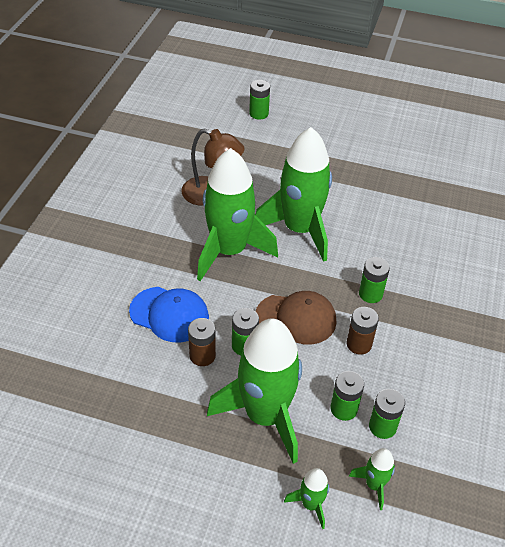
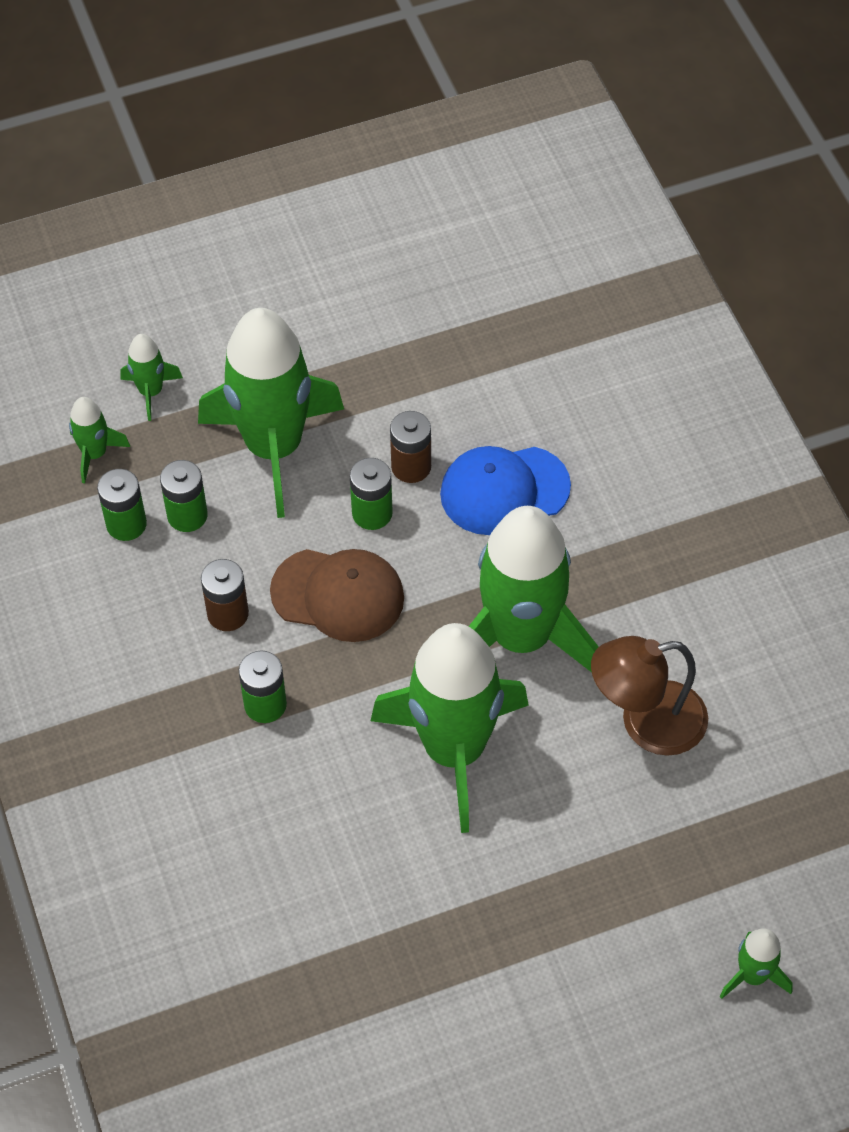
camera: 145 degrees right, 10 degrees up
green battery [249,80,270,120] -> green rocket [720,928,793,999]
brown cap [255,291,336,344] -> brown cap turned 135 degrees counterclockwise [270,549,404,642]

